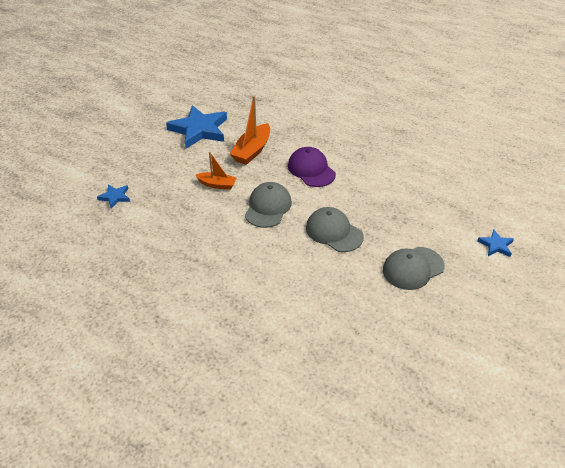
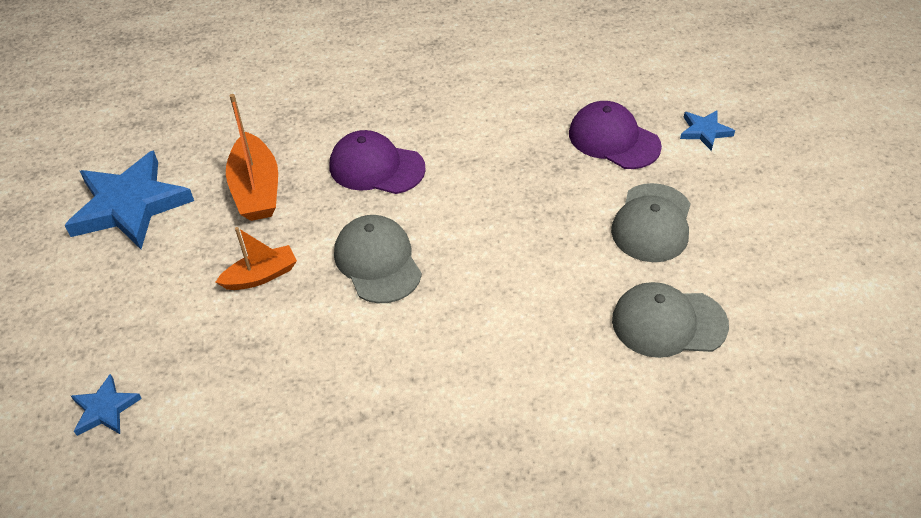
camera: 40 degrees left, 5 degrees up
grey cap [306,207,364,252] -> grey cap moved to [612,282,729,358]
none -> purple cap [569,101,662,169]

